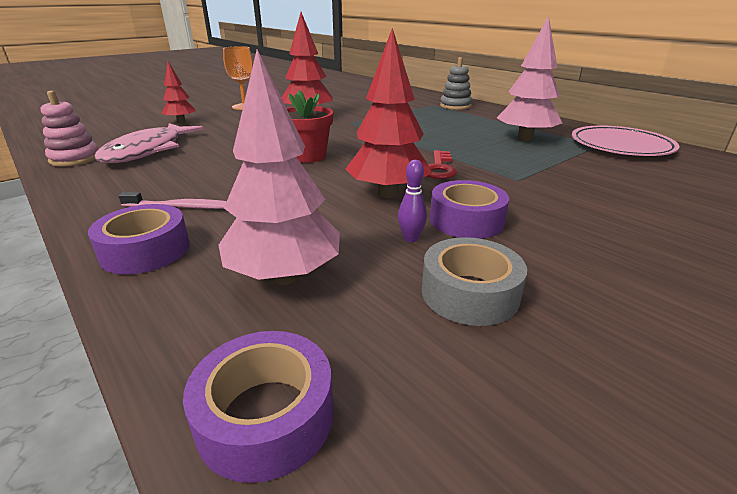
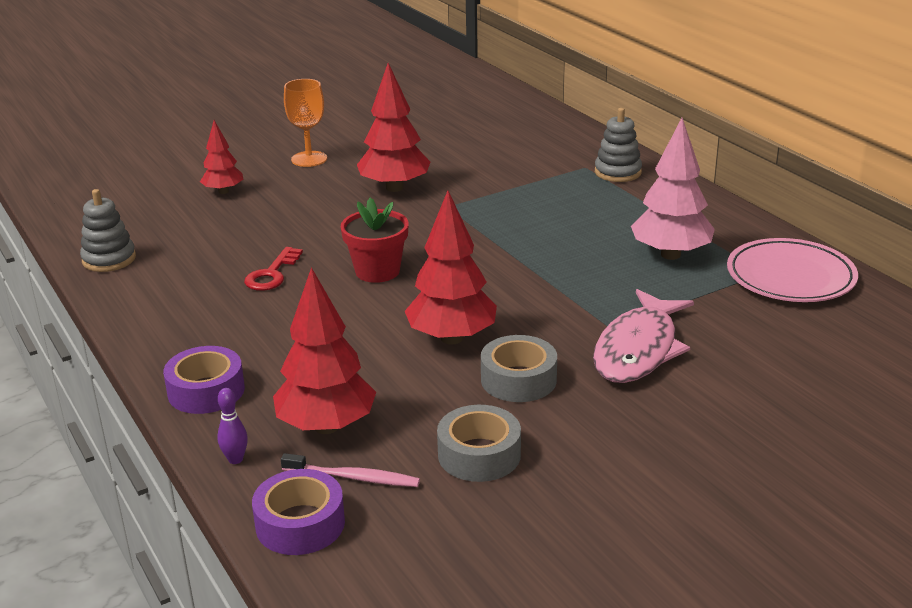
camera: 10 degrees right, 0 degrees up
pink stacking toy [40,91,98,167] -> grey stacking toy [80,189,136,272]
pink fish [95,123,203,163] -> pink fish moved to [593,289,694,383]
pink toothbrush [118,192,227,209] -> pink toothbrush moved to [281,453,420,487]
pink tree [218,49,340,285] -> red tree [273,267,376,434]
purple bowling pin [398,160,427,242] -> purple bowling pin moved to [217,388,248,464]
red key [427,150,457,179] -> red key moved to [244,247,303,291]
purple tape [430,180,509,239] -> grey tape [481,335,557,402]

